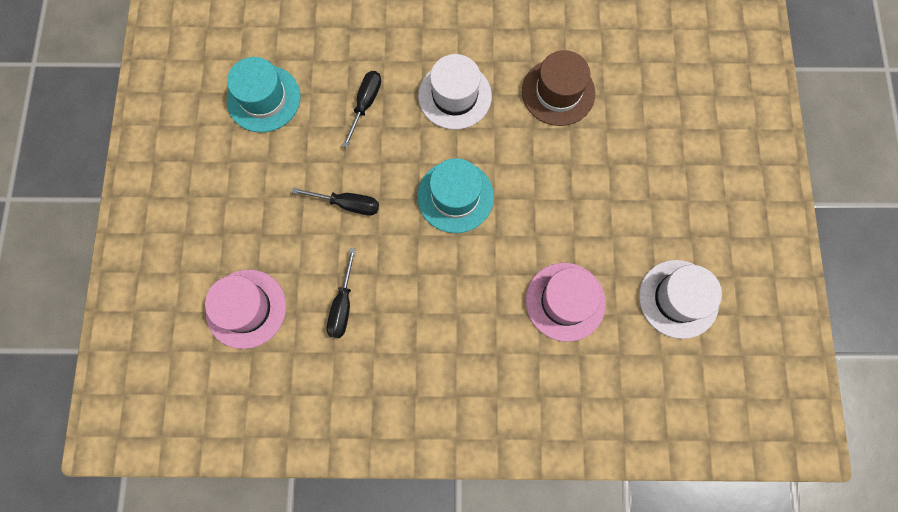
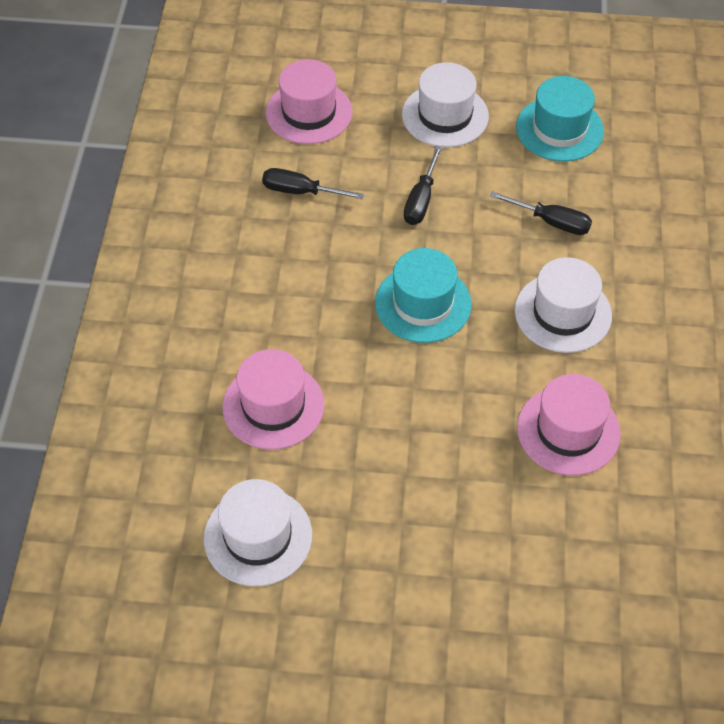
camera: 95 degrees right, 20 degrees down
brown hat [522,50,595,126] -> pink hat [517,374,621,475]
none -> white hat [402,62,489,147]

